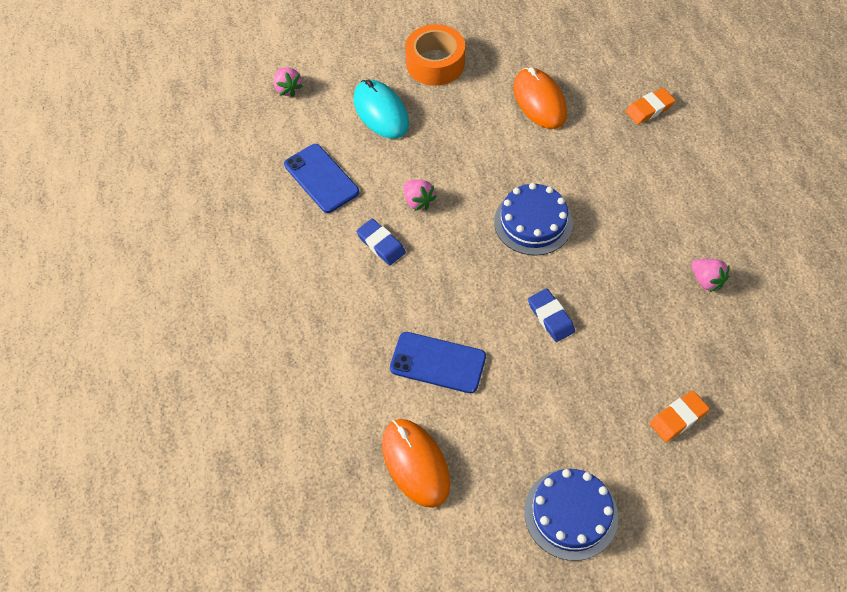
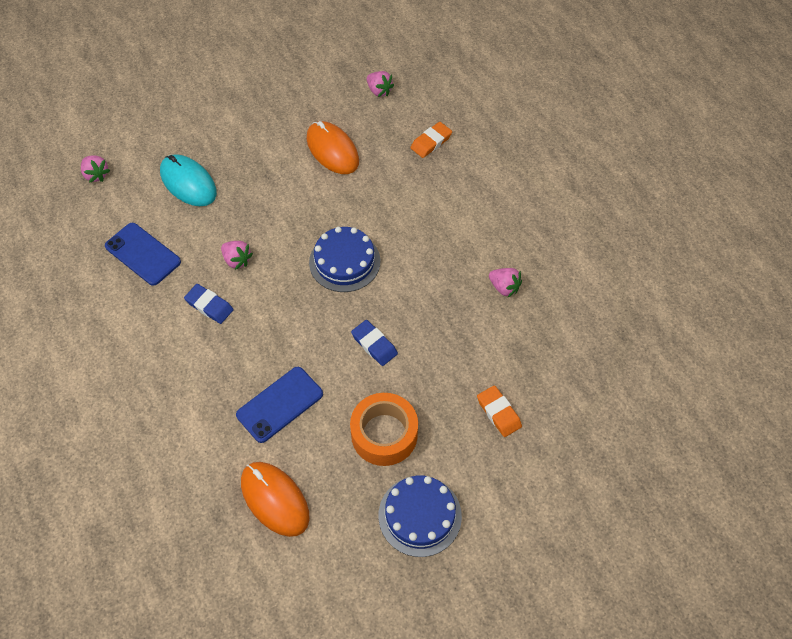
camera: 15 degrees left, 0 degrees up
blue phone [390,332,486,393] -> blue phone turned 45 degrees counterclockwise [236,367,323,443]
orange tape [405,24,465,86] -> orange tape moved to [350,393,418,466]
orange eraser [650,391,710,442] -> orange eraser turned 75 degrees counterclockwise [477,385,522,437]
none -> pink strawberry [367,71,394,97]

